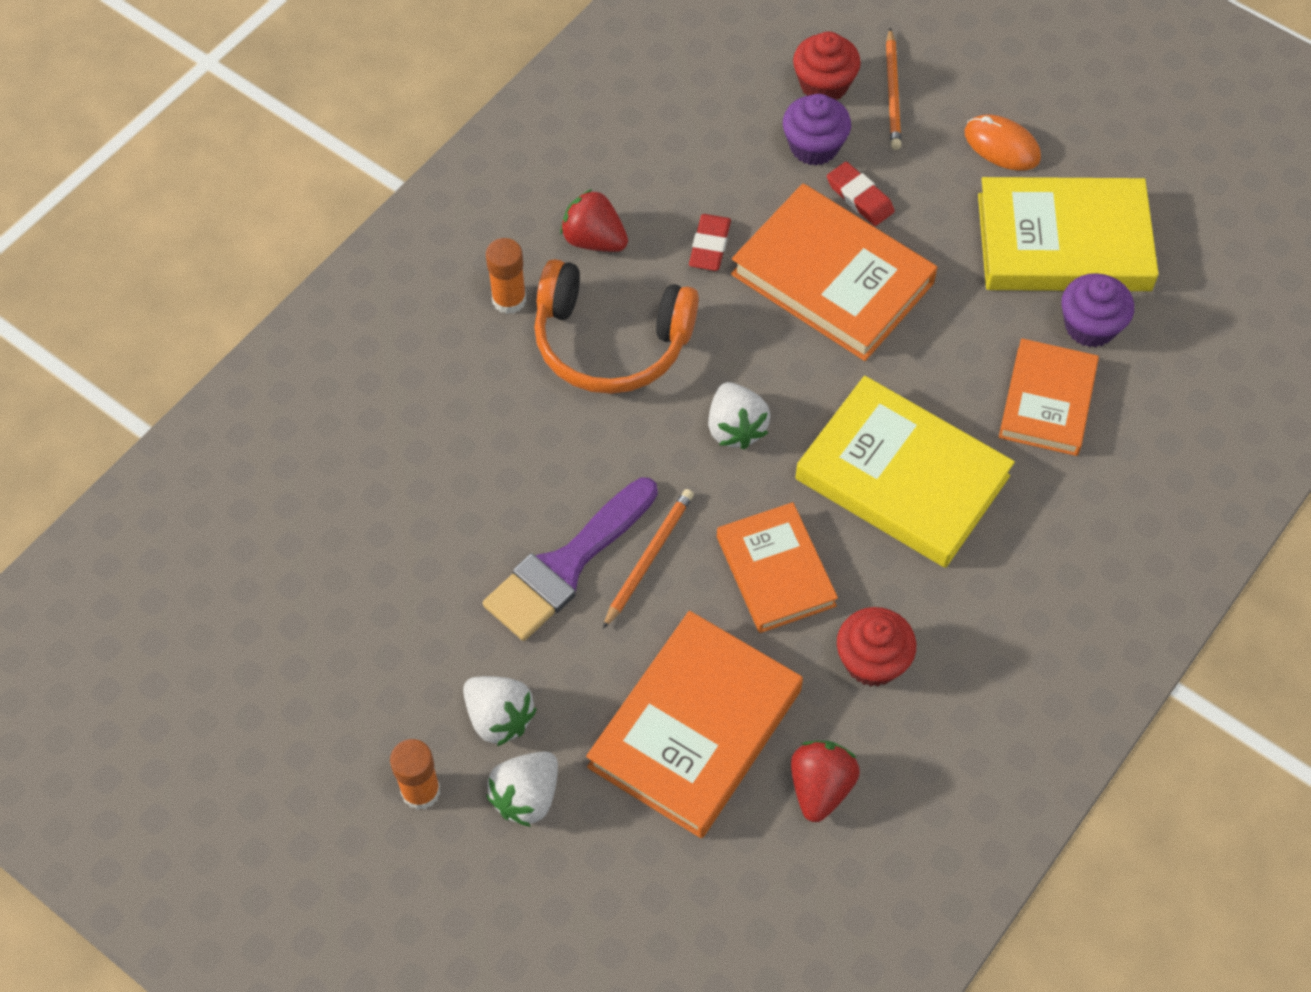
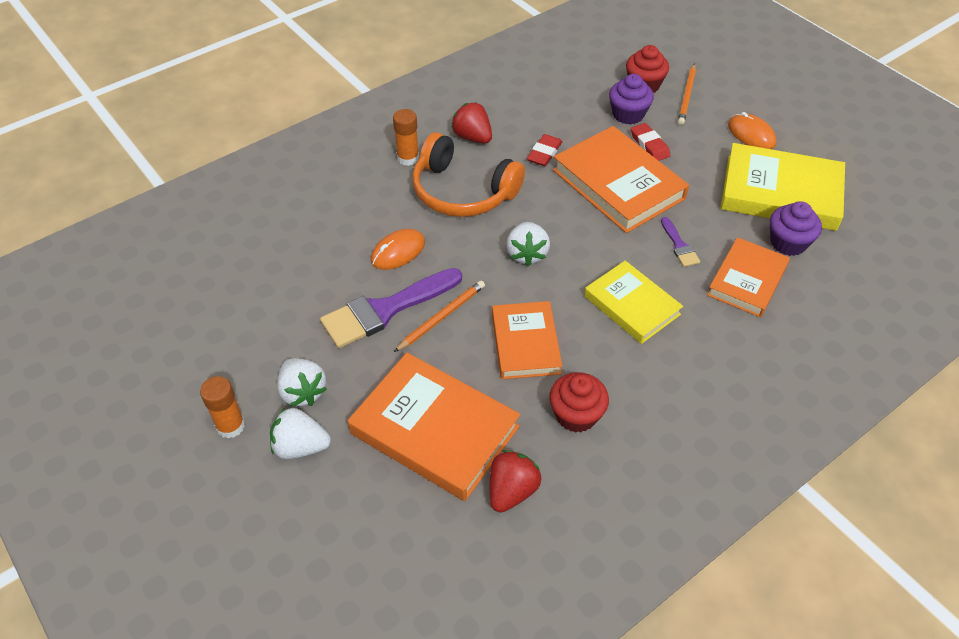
camera: 15 degrees right, 10 degrees down
white strawberry [486,752,558,827] -> white strawberry turned 45 degrees clockwise [270,408,331,459]
orange book [586,611,803,838] -> orange book turned 75 degrees clockwise [348,353,520,501]
yellow book [795,376,1015,568] -> yellow book [584,261,683,344], size x0.64
none -> orange mouse [371,229,425,270]
none -> purple brush [661,217,700,267]

